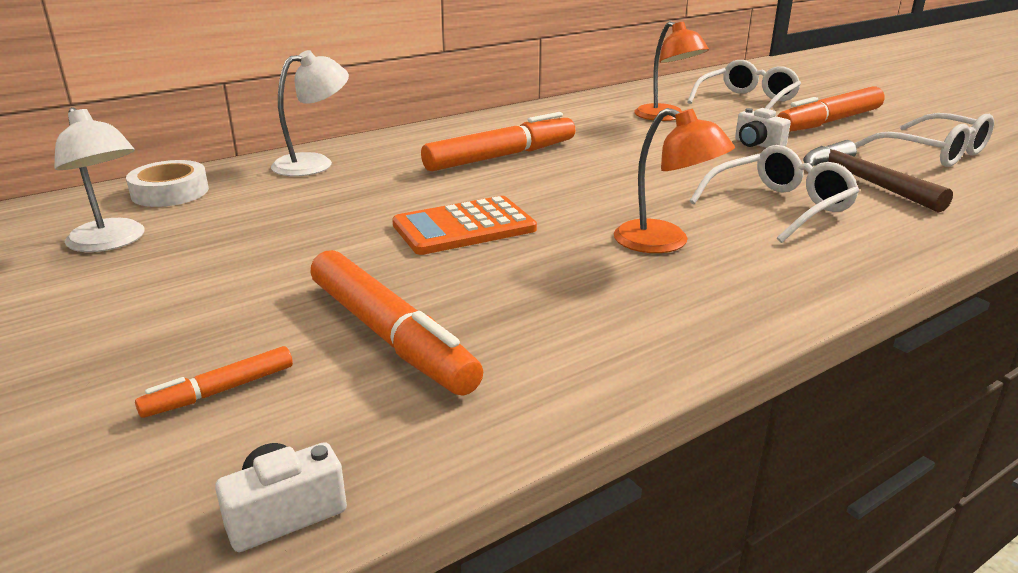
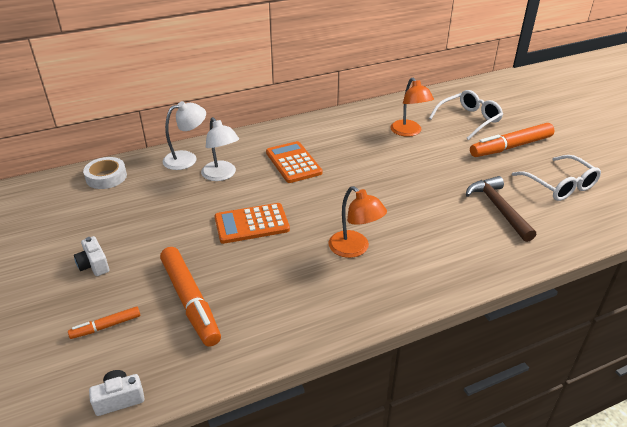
camera: 10 degrees right, 10 degrees up
white lamp [54,107,145,252] -> white lamp moved to [201,117,239,181]
orange marker [421,112,575,171] -> orange calculator [266,141,322,183]
white glasses [689,145,859,243] -> none
white camera [735,108,791,148] -> white camera moved to [74,236,109,276]

